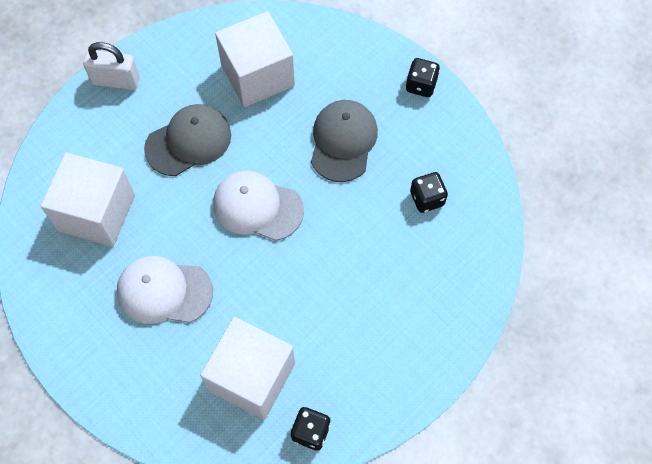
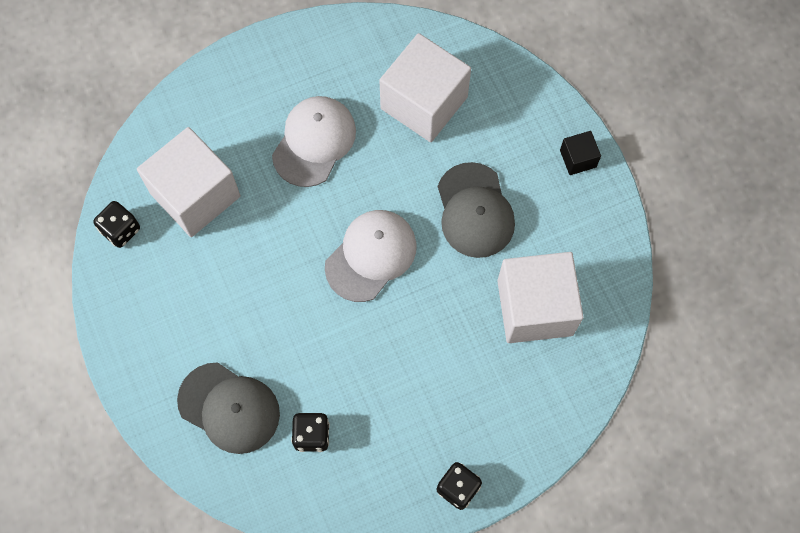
camera: 110 degrees right, 5 degrees up
white padlock [83,42,140,90] -> black cube [560,131,601,175]
grey cap [311,100,378,182] -> grey cap moved to [177,362,280,454]

